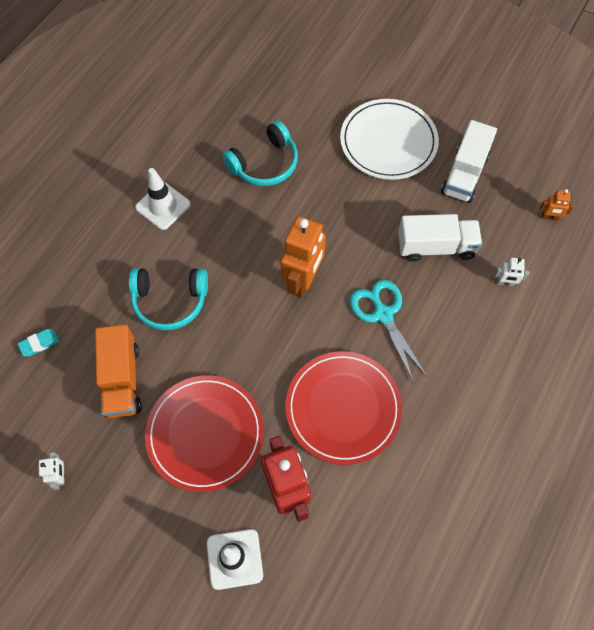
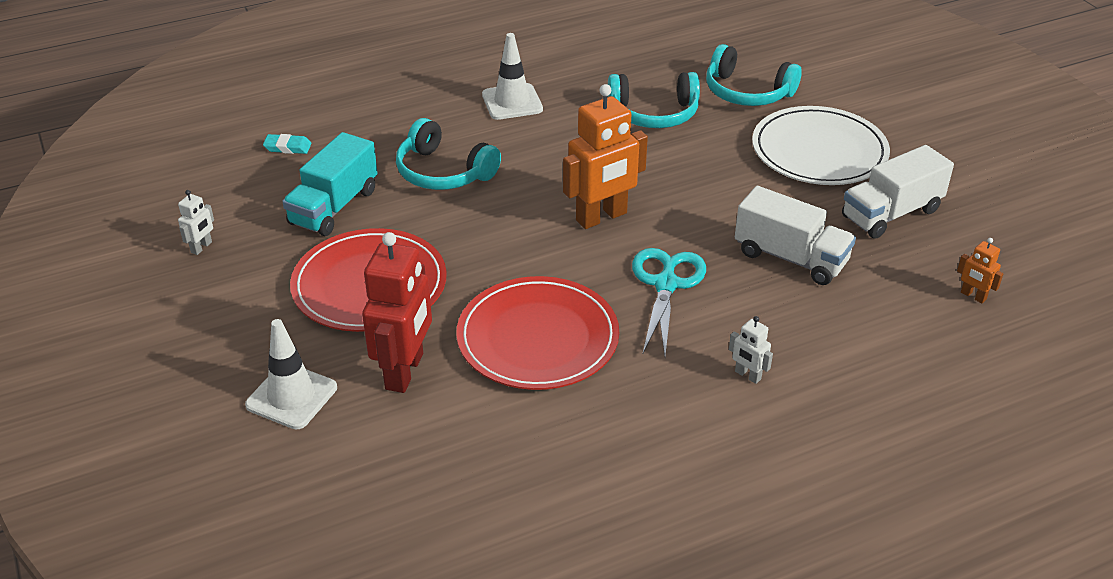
camera: 35 degrees right, 25 degrees down
orange truck [95,324,142,418] -> turquoise truck [282,132,378,236]
white robot [495,258,529,287] -> white robot moved to [729,316,773,384]
none -> turquoise headphones [706,44,802,106]

